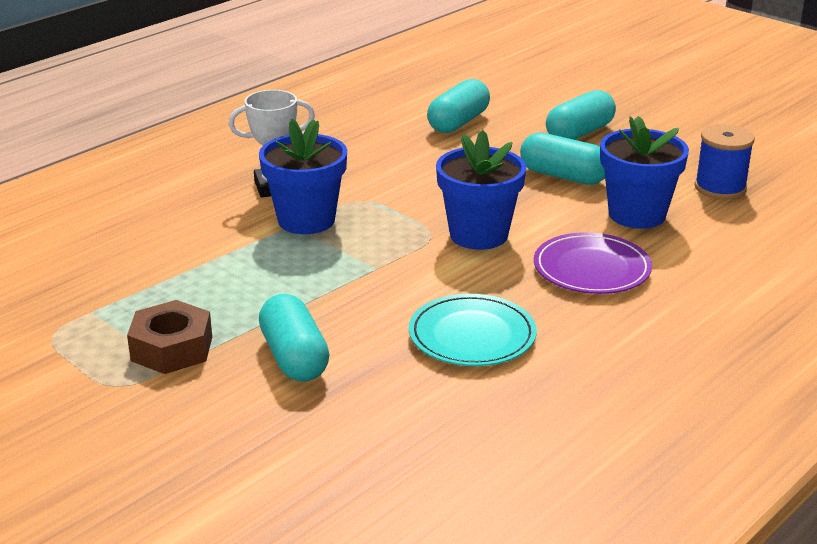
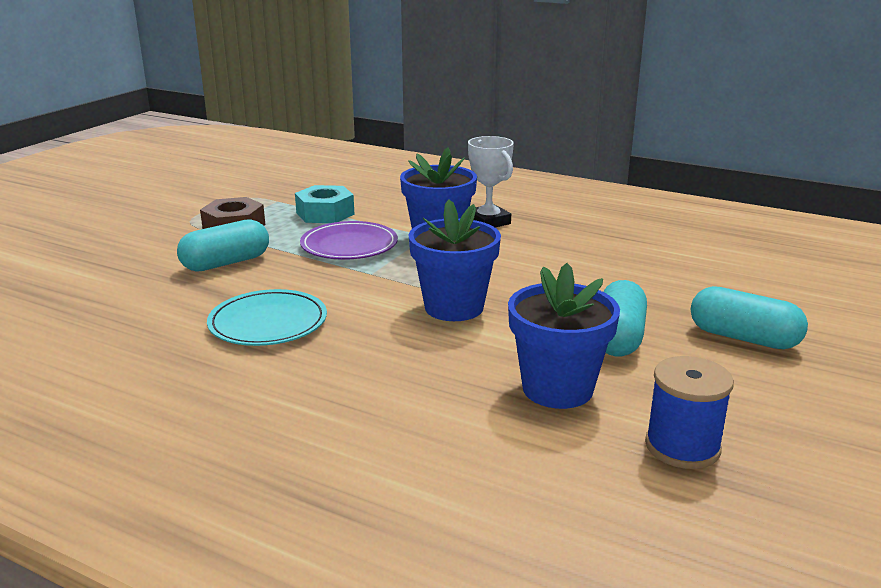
camera: 75 degrees right, 5 degrees down
turquoise capsule [427,79,490,133] -> none
purple plate [534,232,652,294] -> purple plate moved to [300,221,398,260]
none -> turquoise nut [295,185,355,223]

